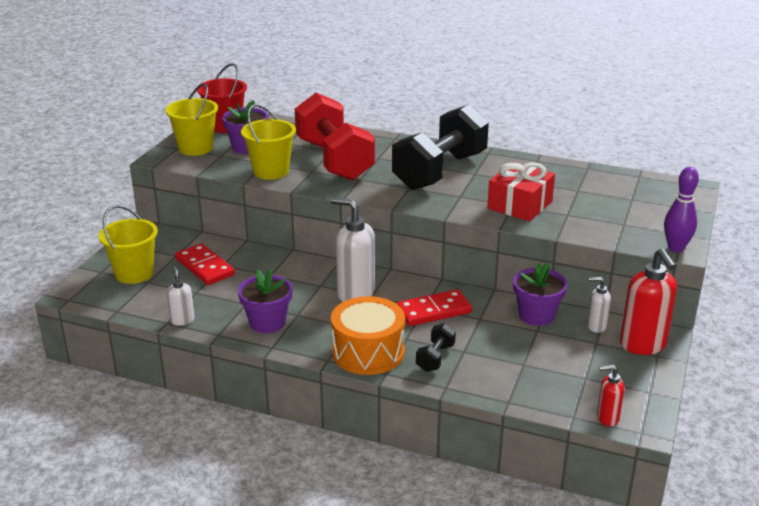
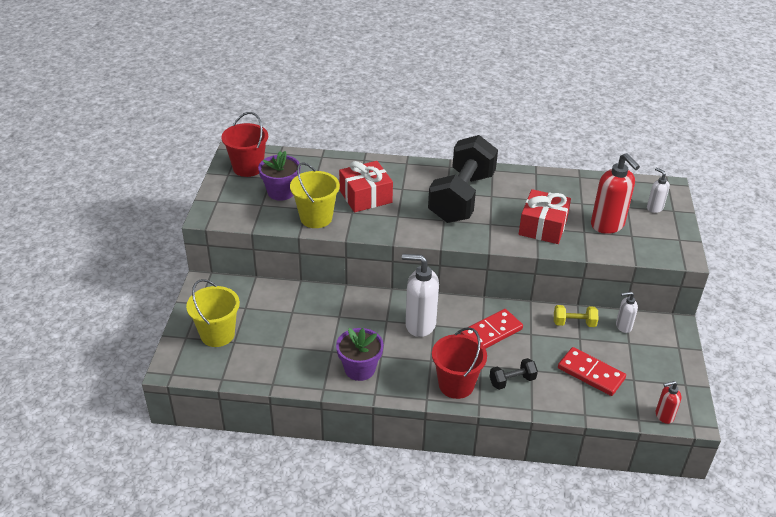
camera: 15 degrees left, 10 degrees up
yellow bucket [165,83,218,156] -> none
white soap dispenser [167,266,195,326] -> white soap dispenser moved to [647,167,670,213]
red domino [175,243,235,285] -> red domino moved to [558,347,626,396]
red dumbbell [295,93,375,181] -> red gift [339,161,393,212]
orange drum [331,296,405,375] -> red bucket [432,327,487,399]
black dumbbell [416,323,456,372] -> black dumbbell turned 60 degrees clockwise [489,358,538,390]
purple flower pot [513,262,567,326] -> yellow dumbbell [554,305,598,327]
red soap dispenser [620,248,677,355] -> red soap dispenser moved to [591,153,640,234]
purple bowling pin [664,167,699,252] -> none

